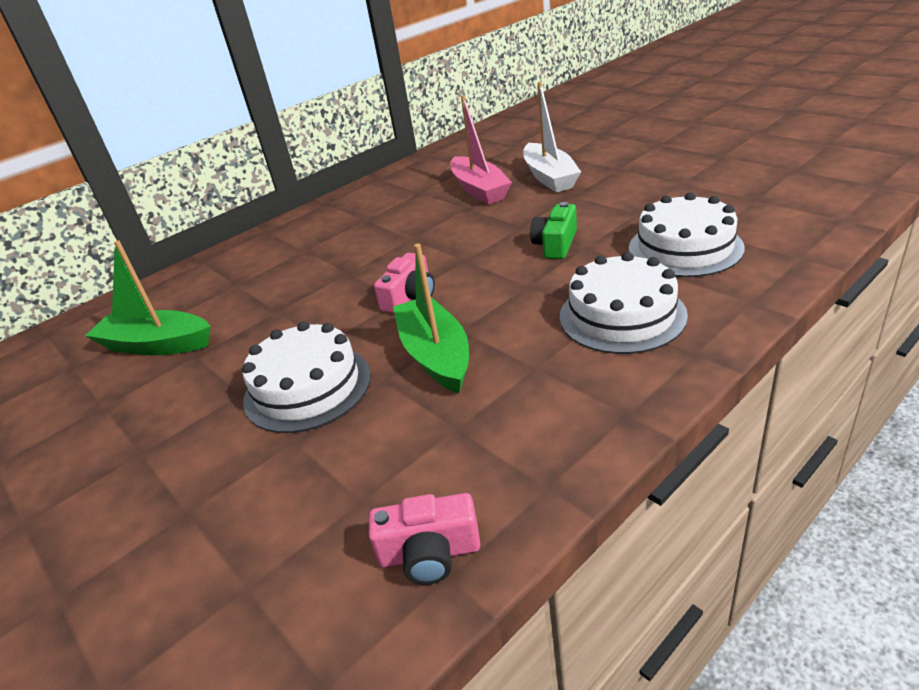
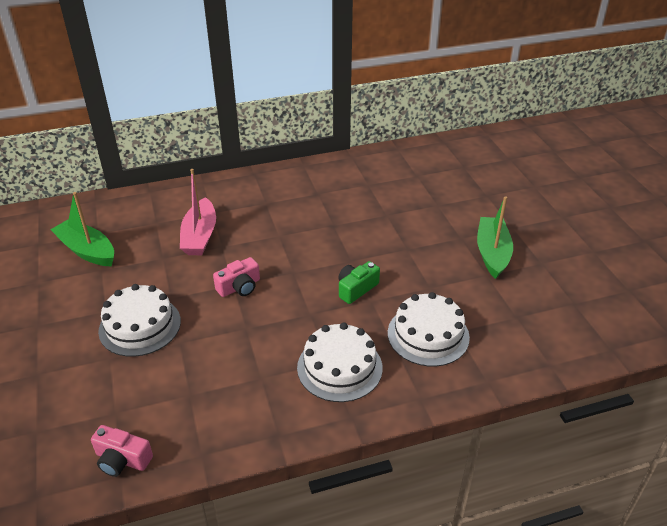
camera: 20 degrees right, 5 degrees up
green boat [393,244,469,394] -> green boat moved to [477,196,513,279]
pink boat [450,95,512,204] -> pink boat moved to [180,169,216,255]
white boat [523,82,581,192] -> none

